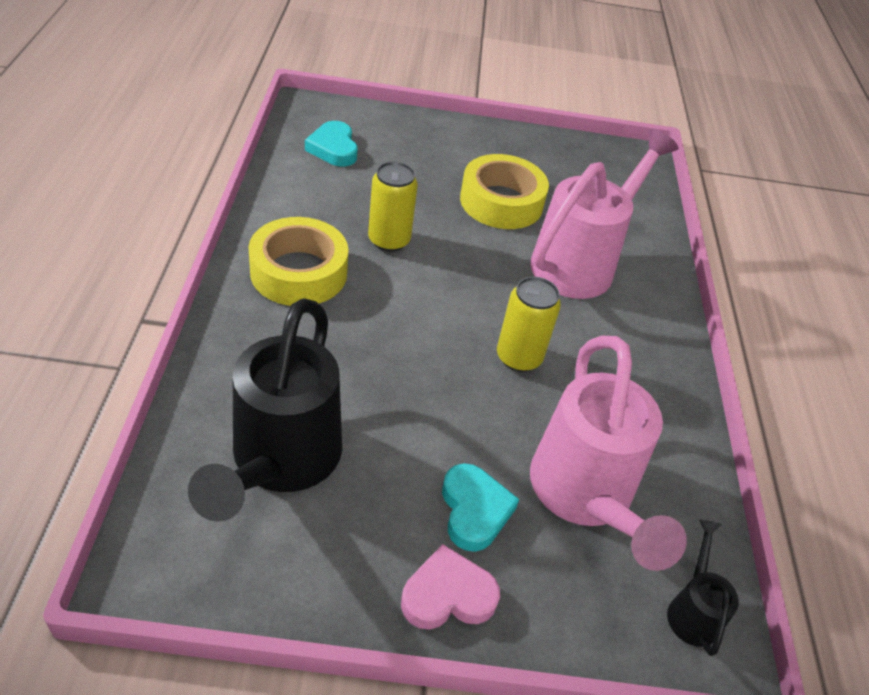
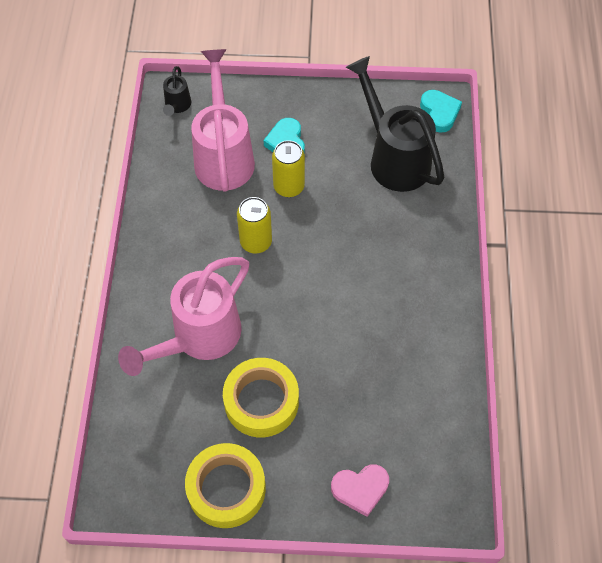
camera: 175 degrees left, 15 degrees up
black watering can [188,298,342,522] -> black watering can turned 45 degrees counterclockwise [346,56,444,192]
yellow tape [248,217,348,306] -> yellow tape moved to [185,443,266,528]
turquoise heart [305,121,358,167] -> turquoise heart moved to [420,90,462,133]
yellow can [368,161,418,252] -> yellow can moved to [272,140,305,197]
pink heart [401,544,500,630] -> pink heart moved to [331,464,389,517]

